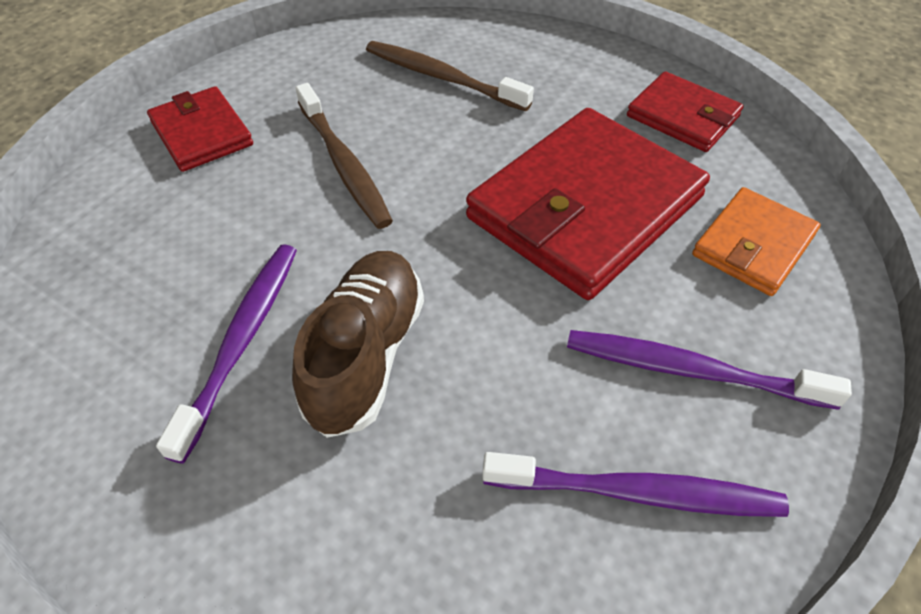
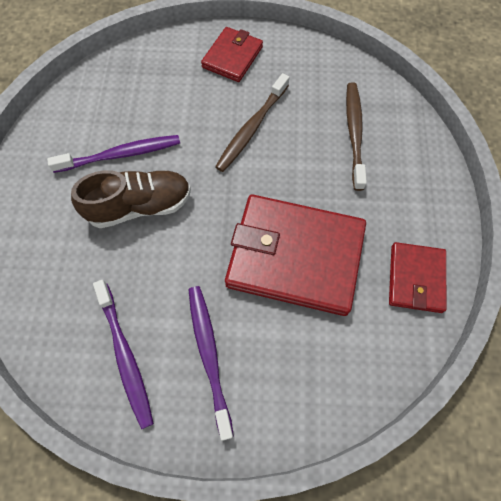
camera: 60 degrees right, 15 degrees up
orange wallet [692,187,821,296] -> none

